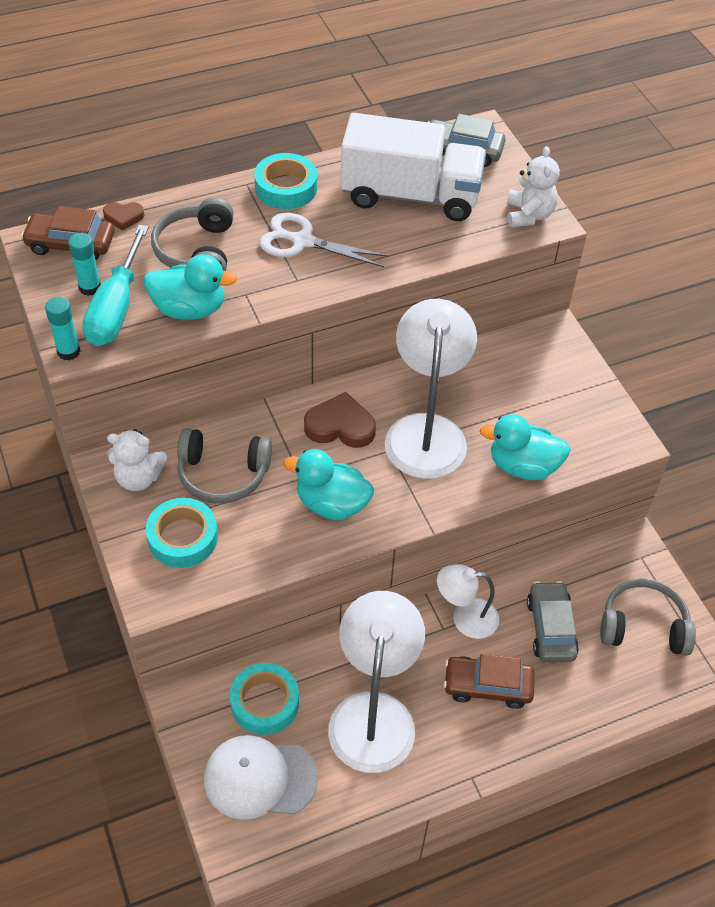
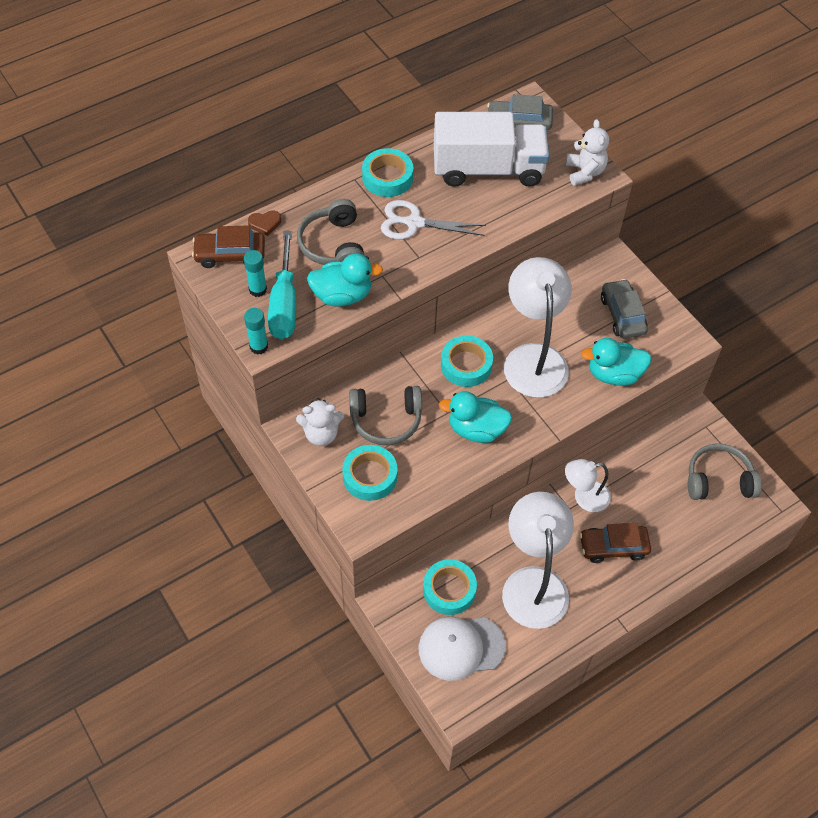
camera: 10 degrees left, 5 degrees up
brown heart [304,392,376,448] -> turquoise tape [441,336,493,387]
grey car [527,581,579,662] -> grey car moved to [601,279,648,339]

